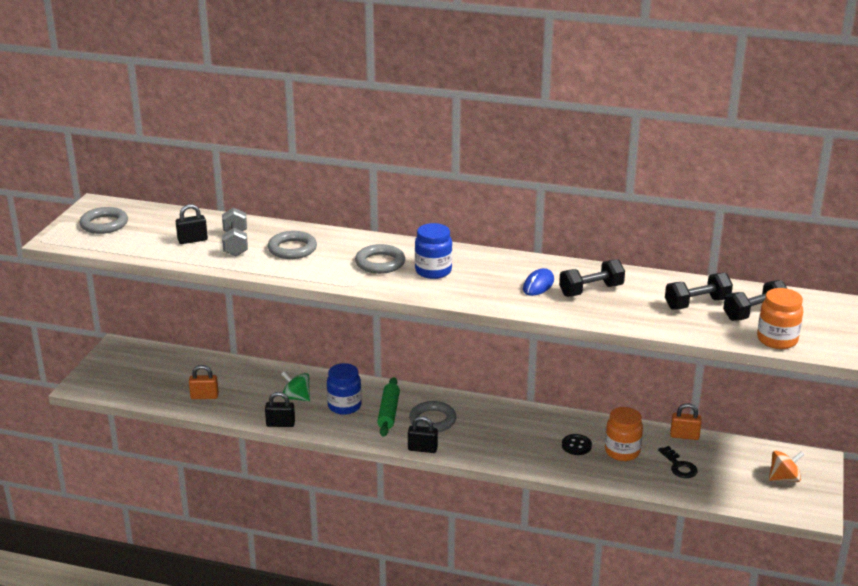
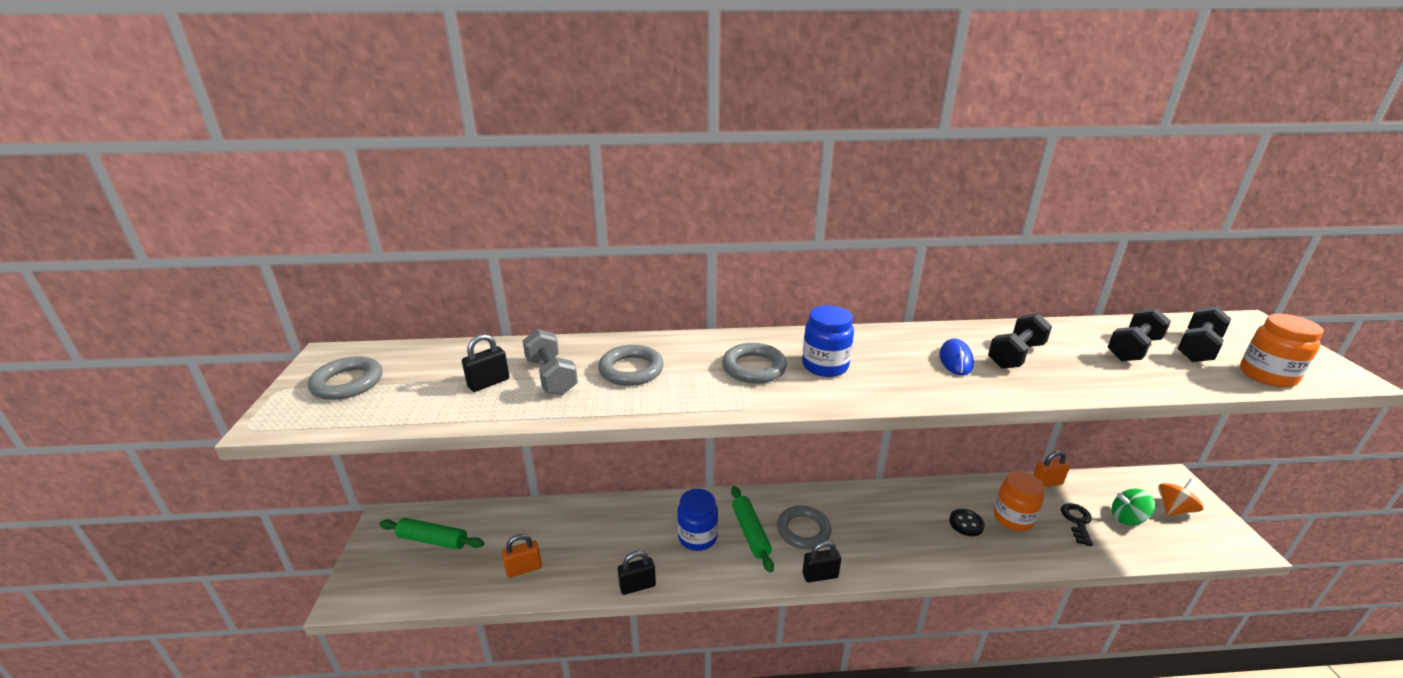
camera: 20 degrees left, 0 degrees up
green spinning top [281,371,310,401] -> green spinning top moved to [1112,489,1155,525]
black key [658,446,698,478] -> black key turned 120 degrees counterclockwise [1061,503,1093,546]
none -> green rolling pin [379,518,484,550]

